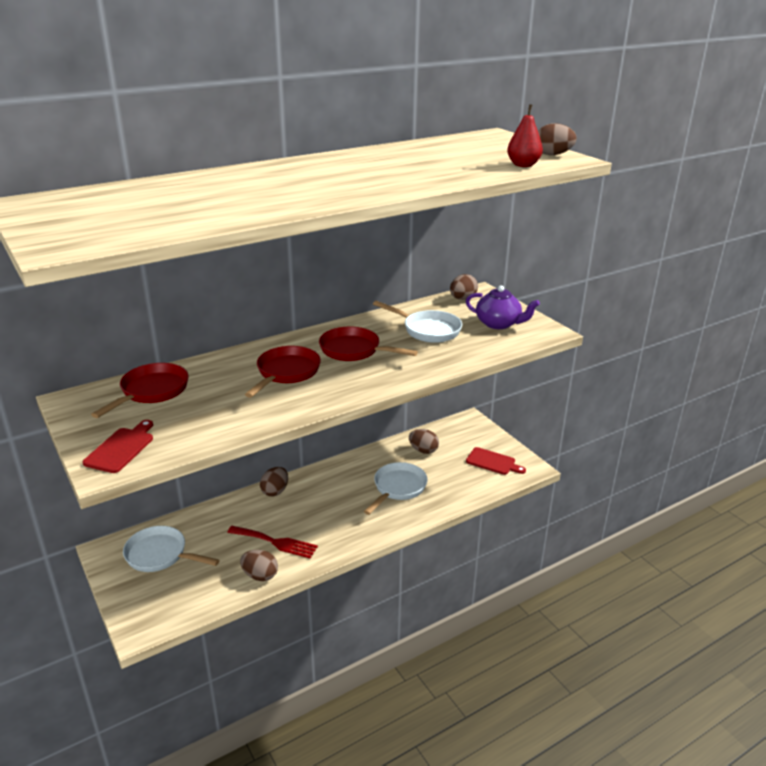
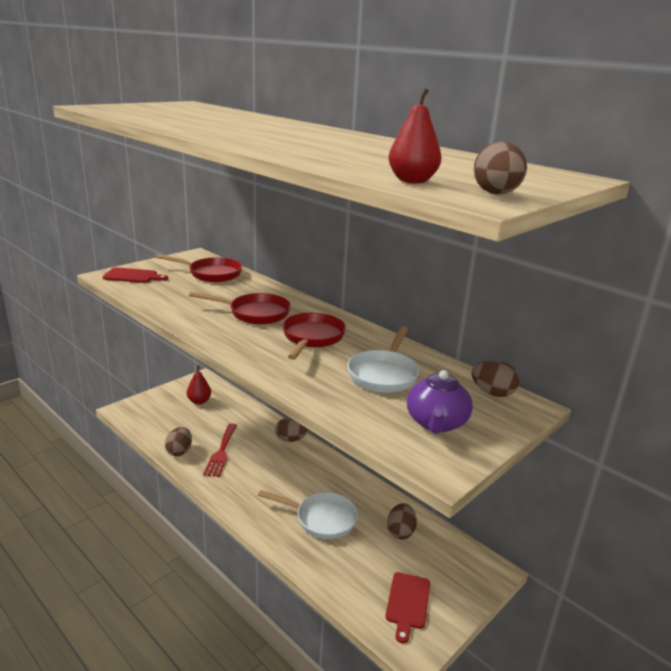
camera: 75 degrees right, 5 degrees down
white pan [123,526,220,572] -> red pear [187,365,211,404]

